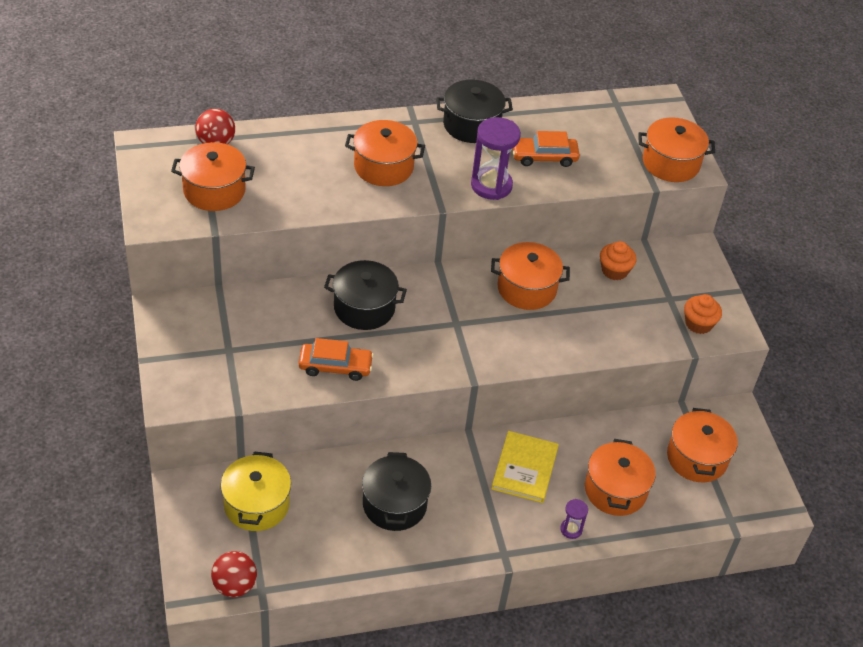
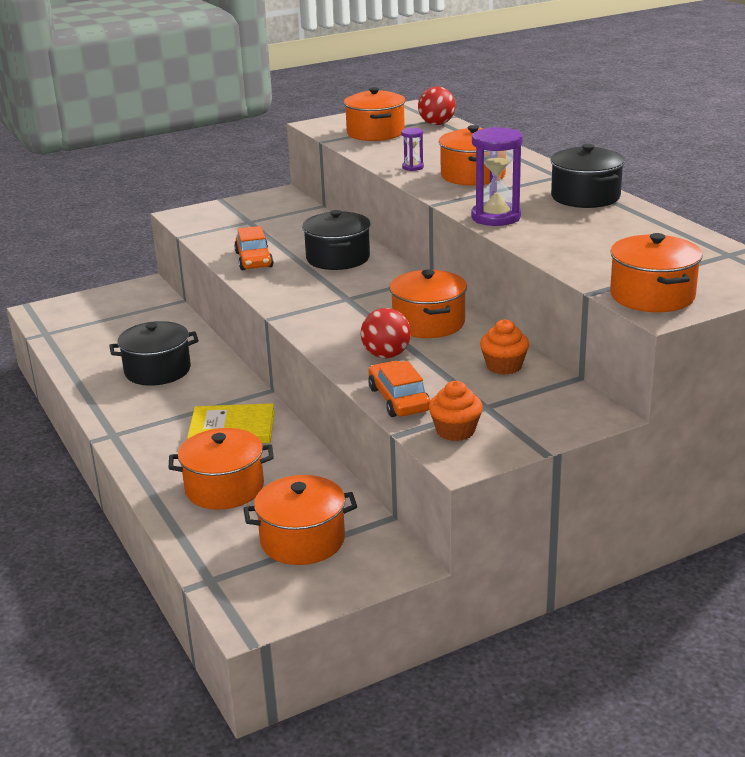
camera: 80 degrees right, 20 degrees down
red ball [211,551,257,597] -> red ball moved to [361,308,411,358]
yellow pot [221,451,291,531] -> none
orange car [513,131,580,167] -> orange car moved to [368,361,430,417]
purple hourglass [560,499,588,539] -> purple hourglass moved to [401,128,424,171]

